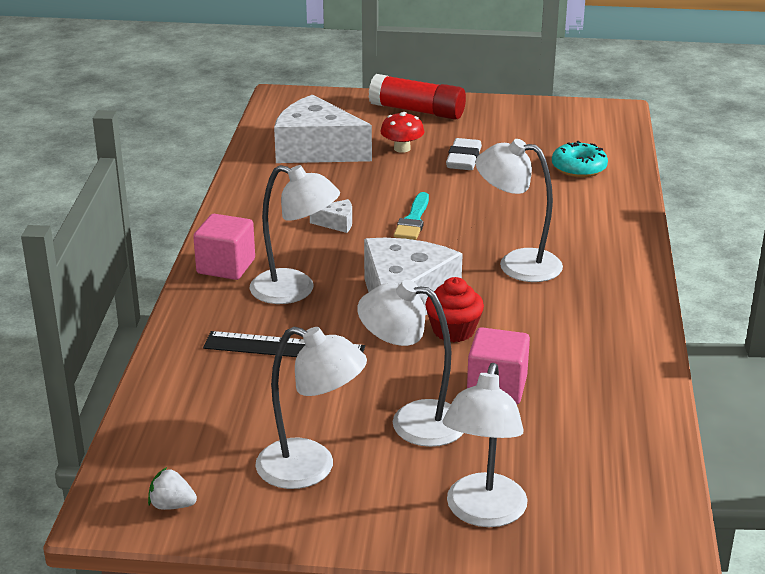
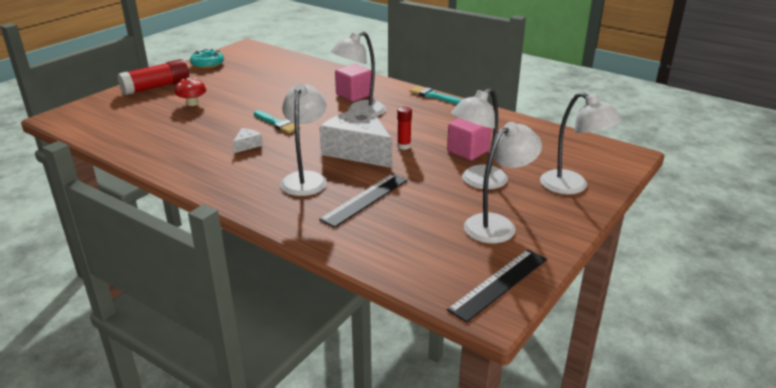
camera: 60 degrees left, 0 degrees up
white strawberry [148,467,197,510] -> black ruler [447,249,547,323]
pink cube [193,214,255,280] -> pink cube moved to [335,64,371,102]
white lamp [249,165,340,304] -> white lamp turned 45 degrees counterclockwise [280,83,327,196]
white cheese [274,94,372,163] -> none
red cupcake [425,277,484,342] -> red glue stick [397,107,412,150]
white eraser [446,138,482,170] -> none
turquoise donut [552,141,608,177] -> turquoise donut moved to [190,49,224,69]
none -> turquoise brush [409,86,462,104]

